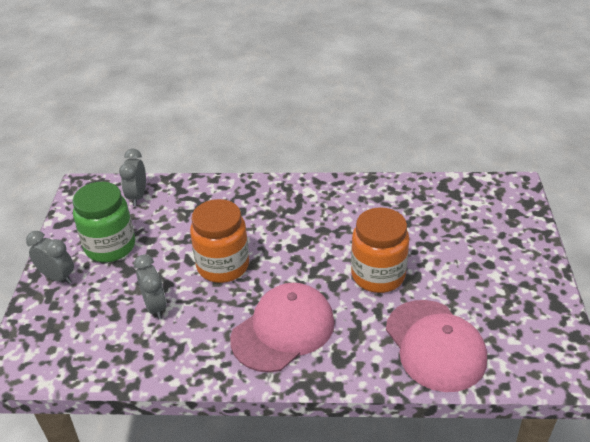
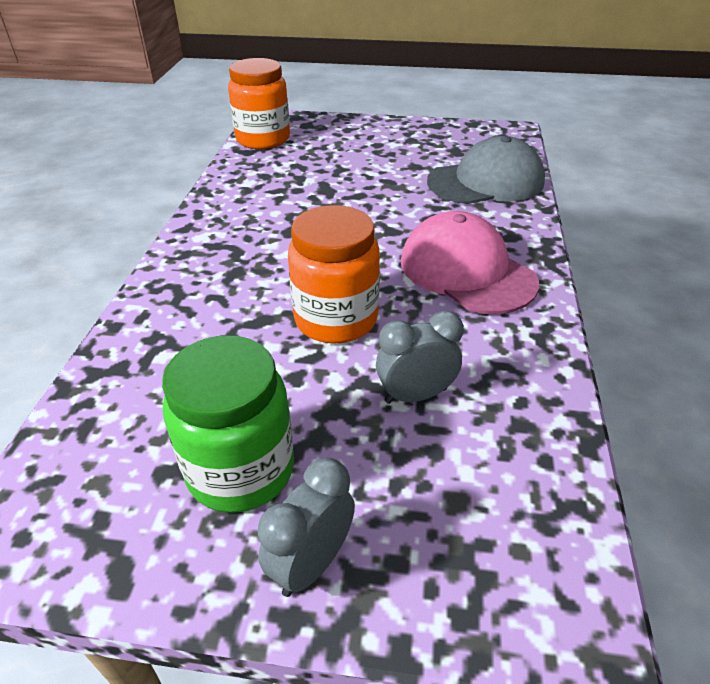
camera: 85 degrees left, 0 degrees up
grey clock [119,149,146,206] -> none
orange jar [351,207,409,293] -> orange jar moved to [228,58,290,149]
pink cap [386,300,487,392] -> grey cap [427,136,545,204]

